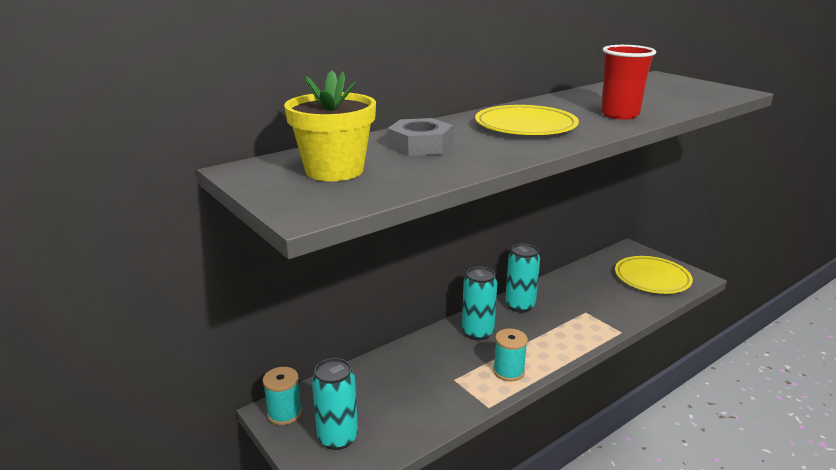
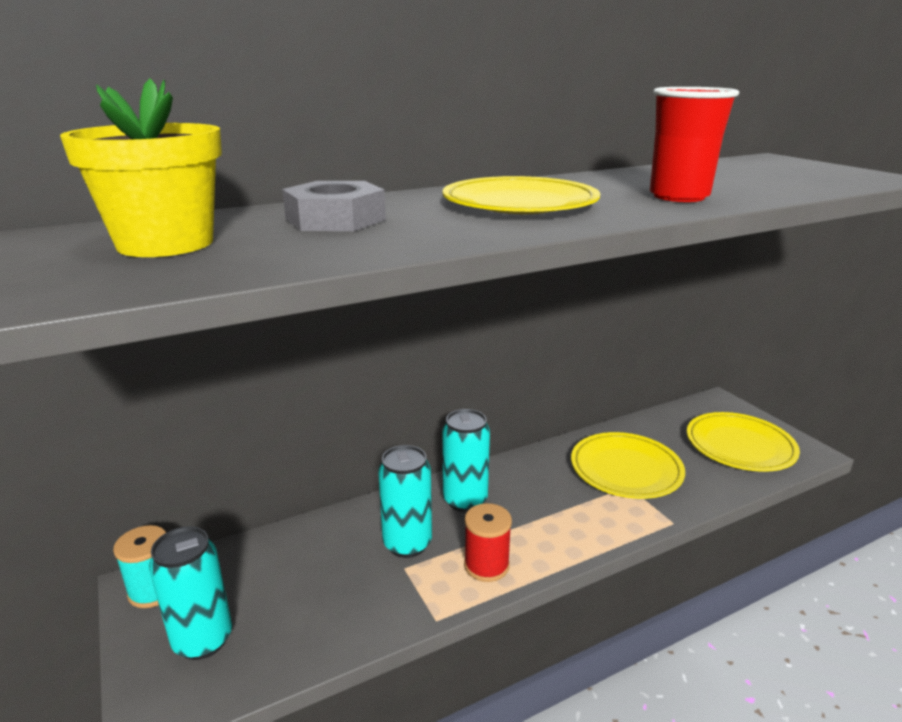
camera: 10 degrees right, 0 degrees up
turquoise spool [493,328,528,381] -> red spool [464,503,512,582]
turquoise can [505,243,540,313] -> turquoise can moved to [378,445,432,558]
none -> yellow plate [571,432,685,499]

